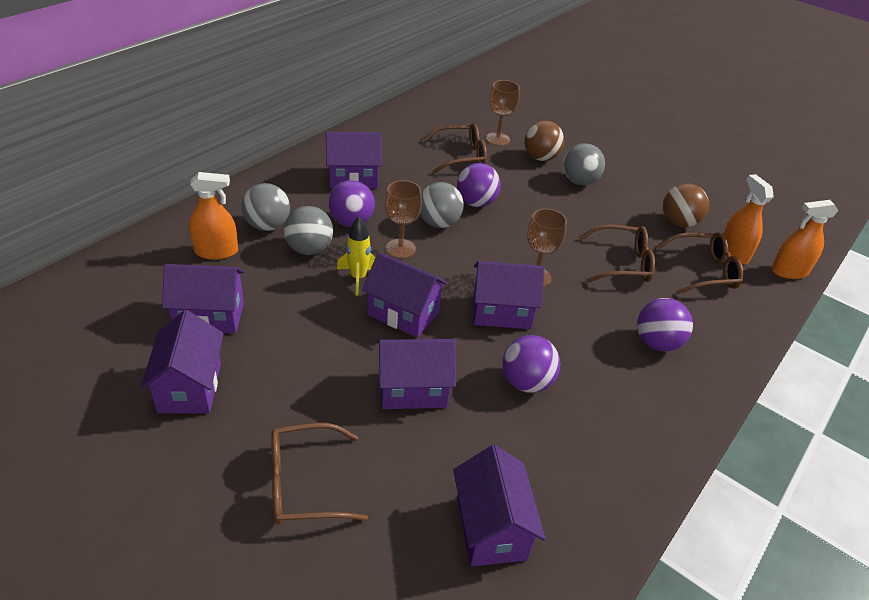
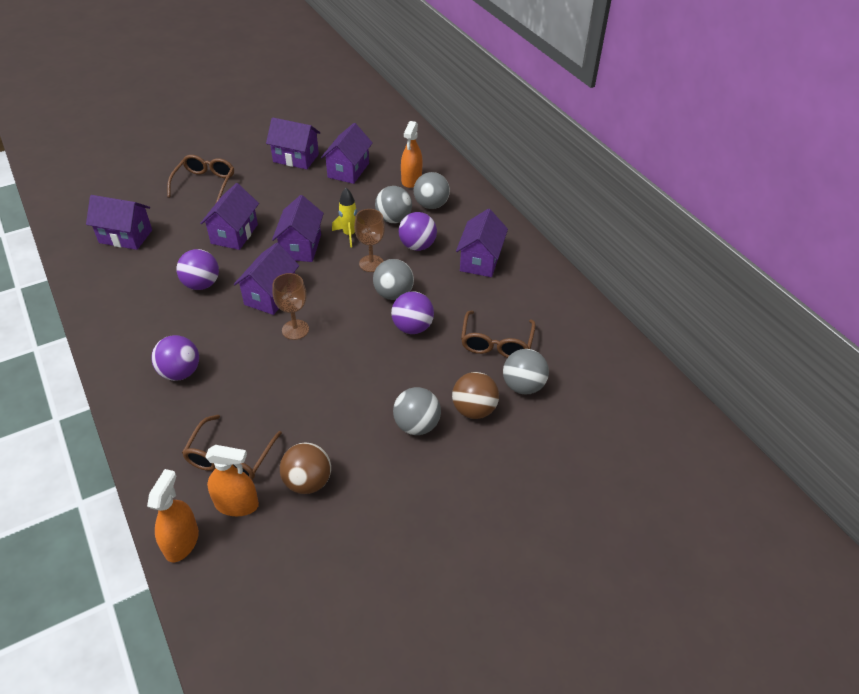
camera: 115 degrees right, 5 degrees up
purple house [362,252,448,338] -> purple house turned 45 degrees counterclockwise [272,195,324,262]
brown goblet [486,80,520,146] -> grey ball [503,349,549,395]
brown glasses [579,224,655,282] -> none

